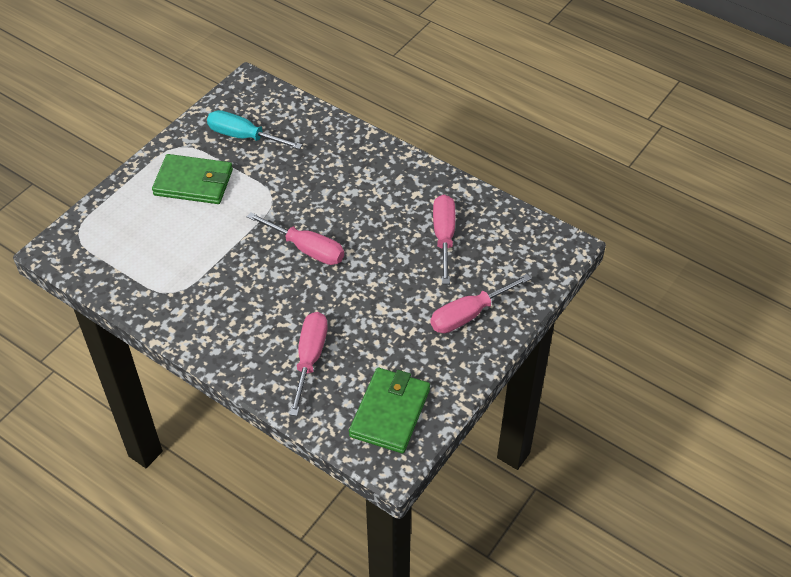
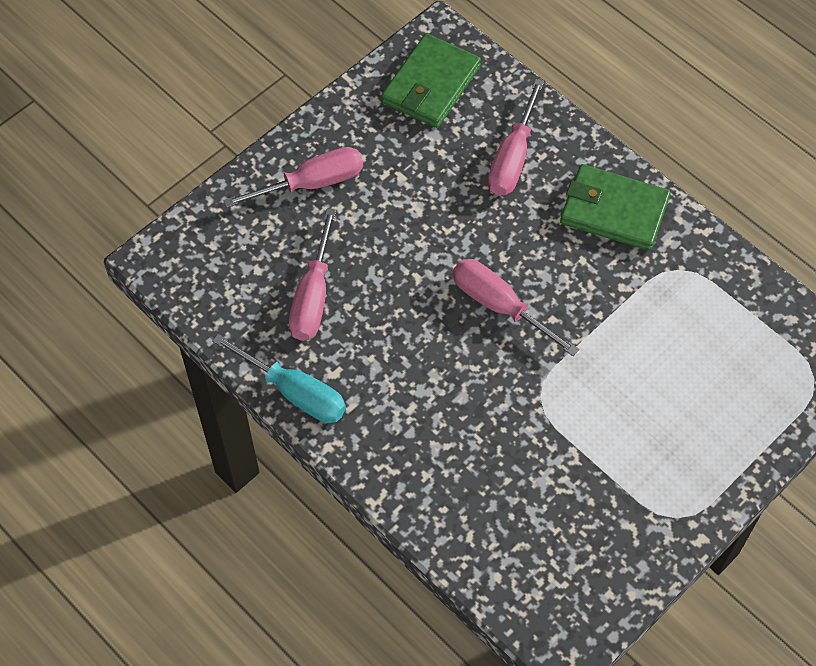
camera: 170 degrees left, 10 degrees up
green wallet [152,154,233,204] -> green wallet moved to [560,164,671,251]
turquoise screwdriver [207,110,302,149] -> turquoise screwdriver moved to [212,334,346,423]

